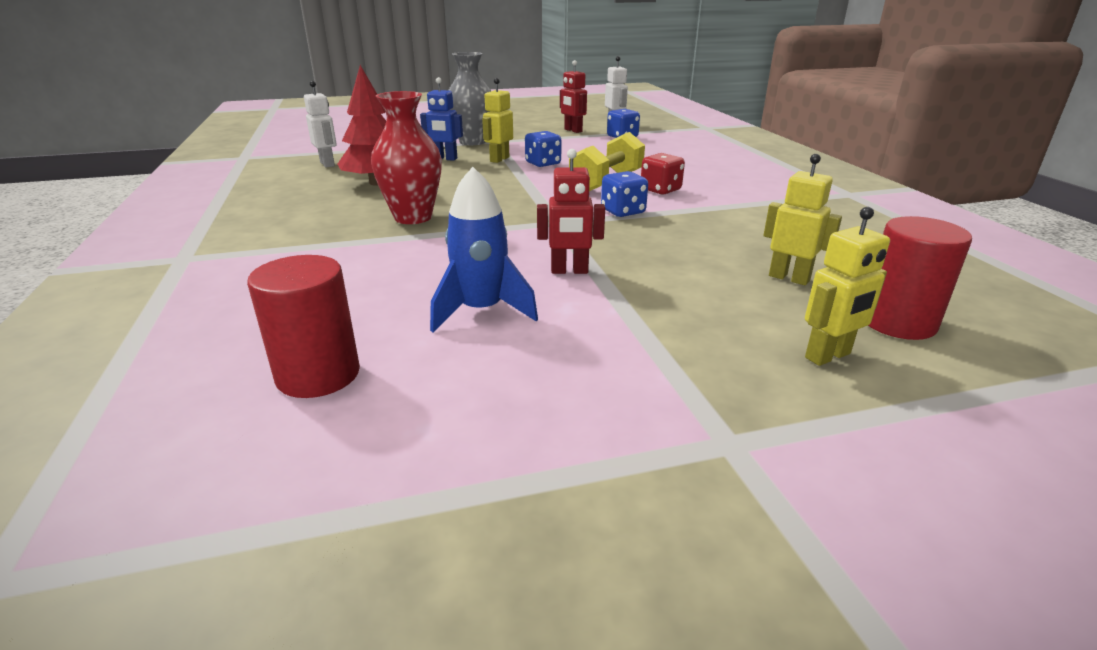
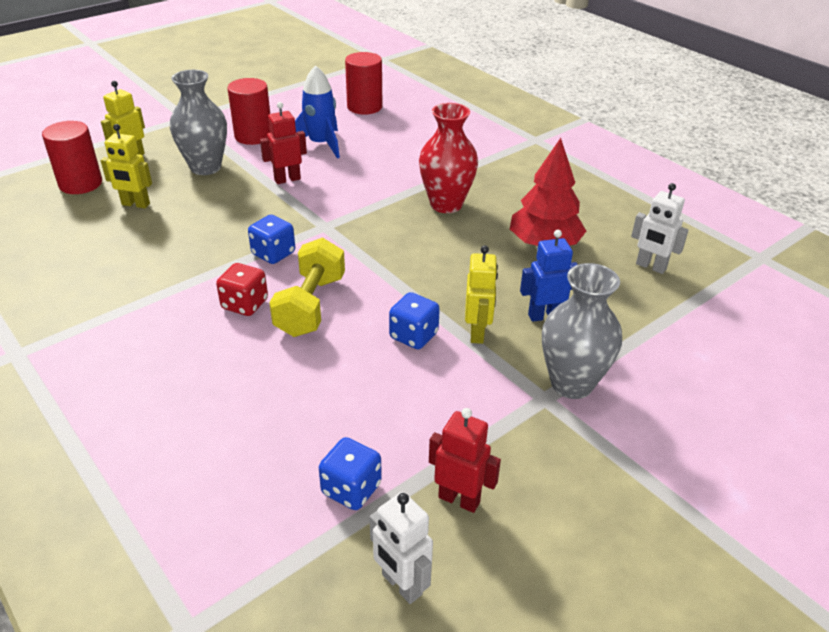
camera: 155 degrees right, 10 degrees up
none -> grey vase [170,70,227,175]
none -> red cylinder [228,78,270,145]

